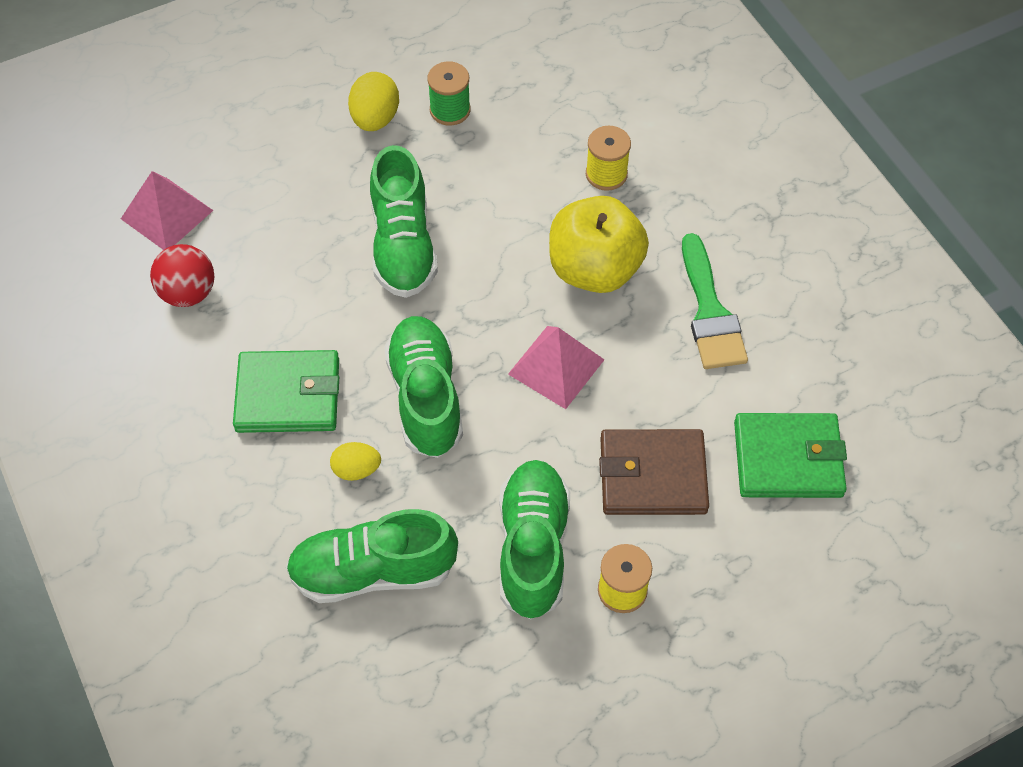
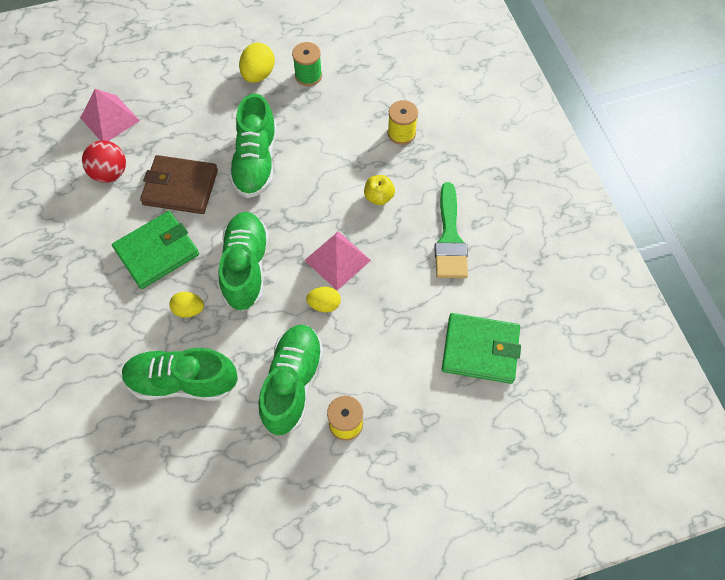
camera: 10 degrees right, 5 degrees up
green wallet [233,350,339,433] -> green wallet turned 45 degrees counterclockwise [112,211,199,289]
yellow apple [549,196,649,293] -> yellow apple [364,175,395,205], size x0.46
brown wallet [599,429,709,515] -> brown wallet moved to [140,155,218,214]
none -> yellow egg [306,287,341,312]

